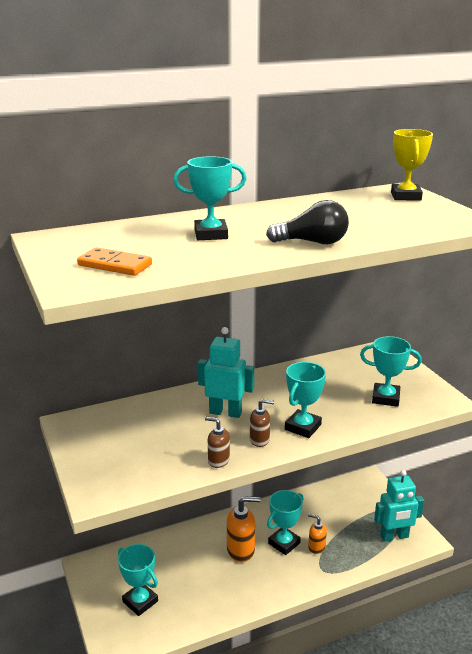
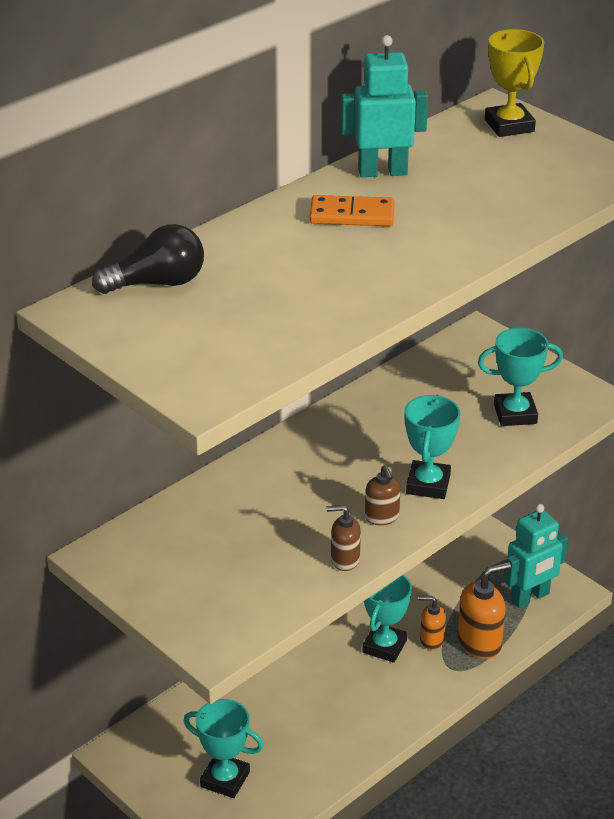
camera: 20 degrees left, 10 degrees up
orange domino [77,247,152,276] -> orange domino moved to [309,195,395,226]
turquoise trophy [174,156,246,240] -> none
turquoise robot [198,327,254,418] -> turquoise robot moved to [341,35,428,177]
orange soap dispenser [227,496,260,562] -> orange soap dispenser moved to [458,562,511,659]
brown soap dispenser [250,399,274,447] -> brown soap dispenser turned 90 degrees clockwise [365,465,401,525]
black light bulb [266,200,349,244] -> black light bulb moved to [92,224,204,294]

